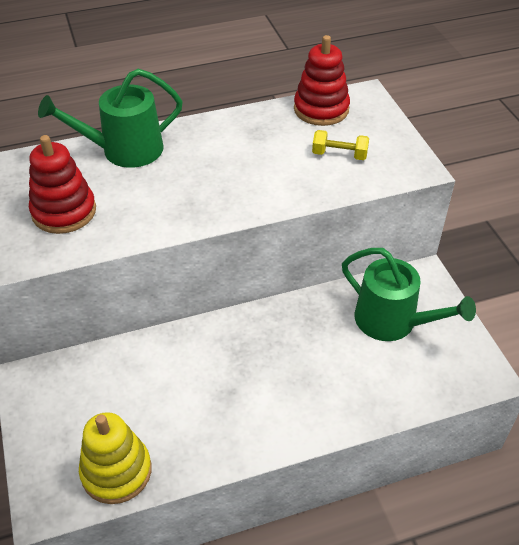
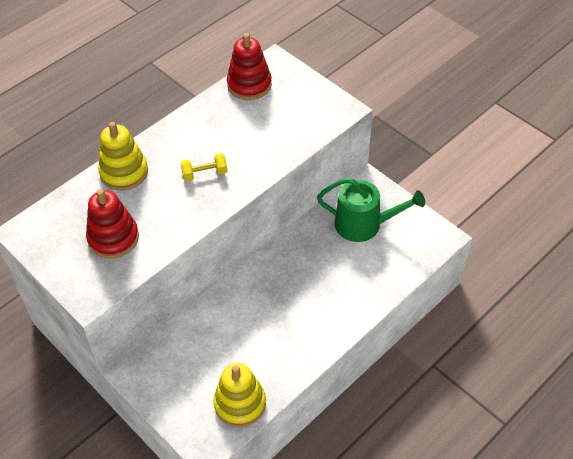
camera: 25 degrees left, 5 degrees up
green watering can [38,69,183,168] -> yellow stacking toy [98,122,148,191]
yellow dumbbell [312,130,369,160] -> yellow dumbbell moved to [181,153,227,181]

